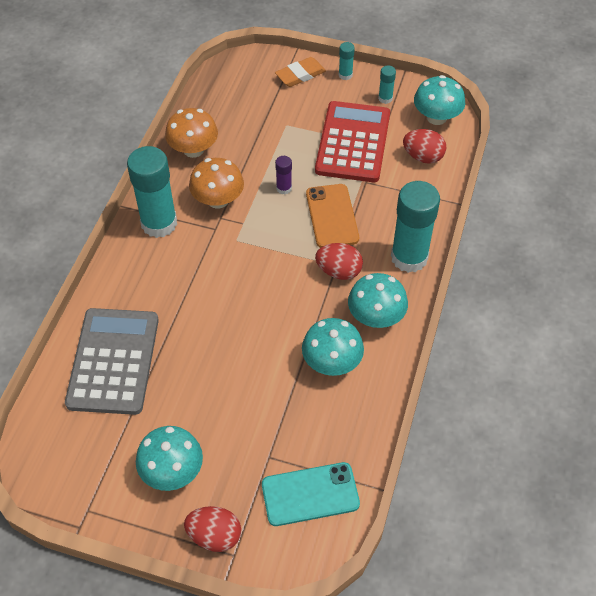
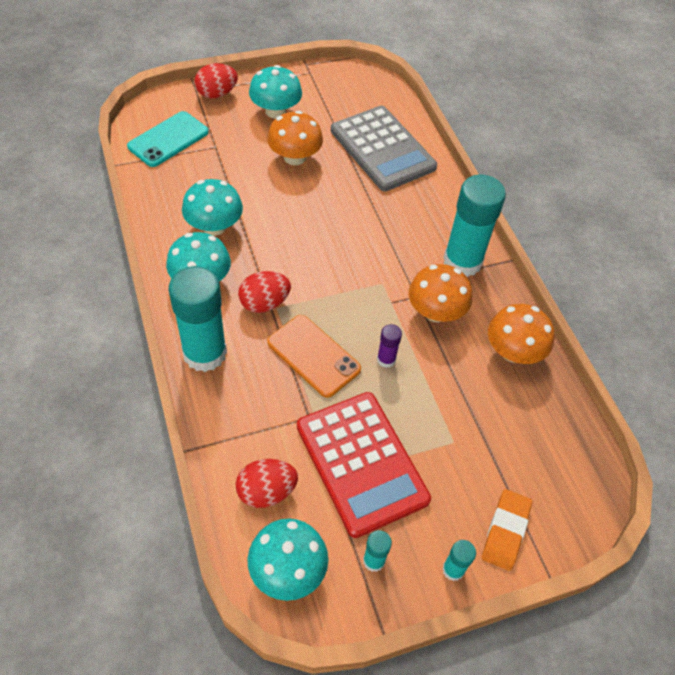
camera: 140 degrees right, 0 degrees up
none -> orange mushroom [267,111,323,165]

